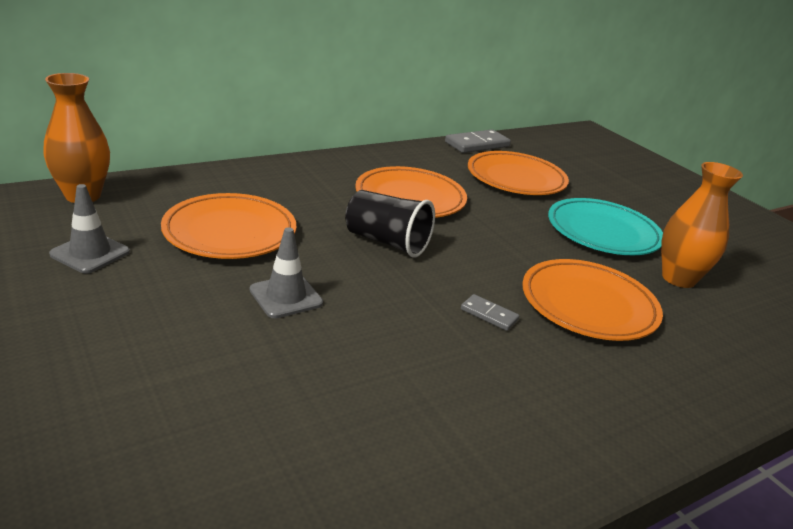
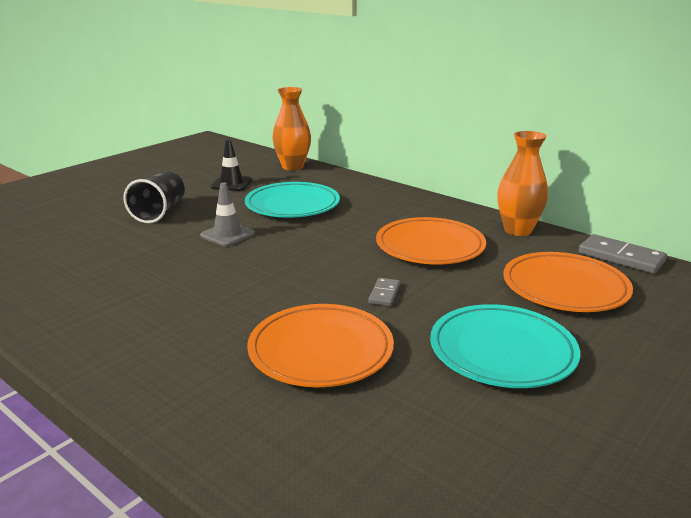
camera: 75 degrees right, 5 degrees down
grey traffic cone [49,184,130,274] -> black traffic cone [210,139,252,191]
orange plate [161,193,296,259] -> turquoise plate [245,182,340,218]
black cup [345,190,435,257] -> black cup moved to [123,171,185,223]
grey domino [461,294,519,331] -> grey domino moved to [368,278,400,306]
orange vase [661,162,743,288] -> orange vase moved to [497,131,548,236]

